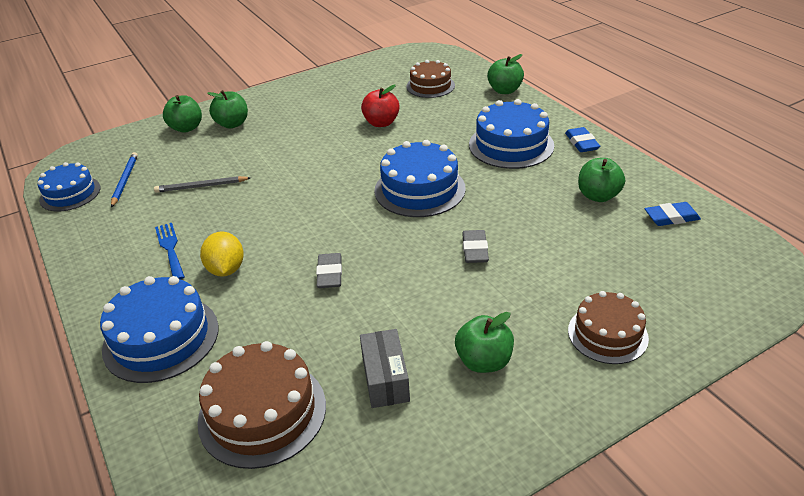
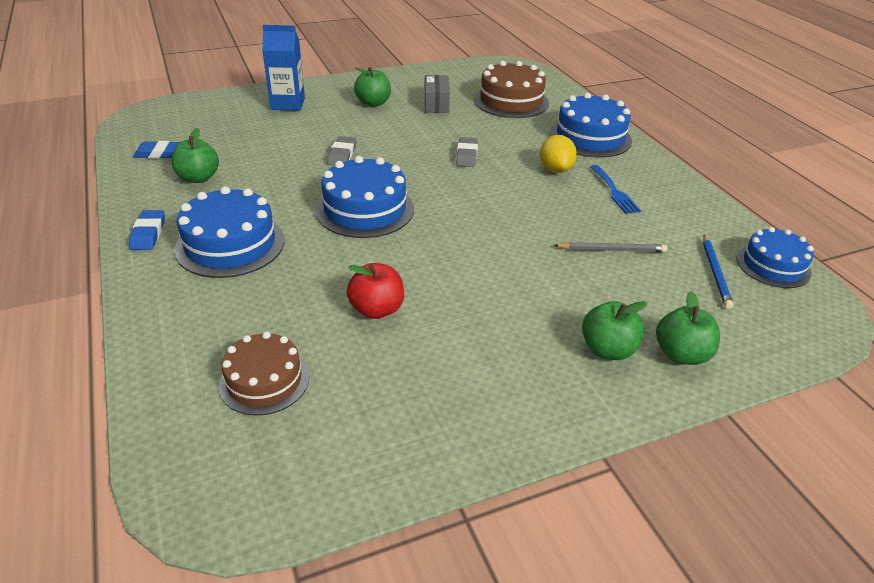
camera: 175 degrees left, 0 degrees up
green apple [487,54,524,94] -> none
brown cake [568,291,649,364] -> blue carton [262,25,305,111]

